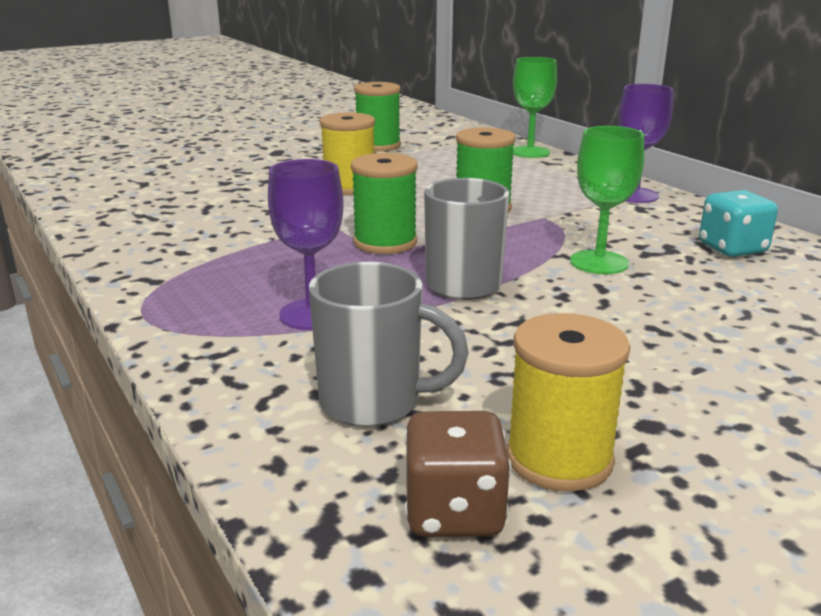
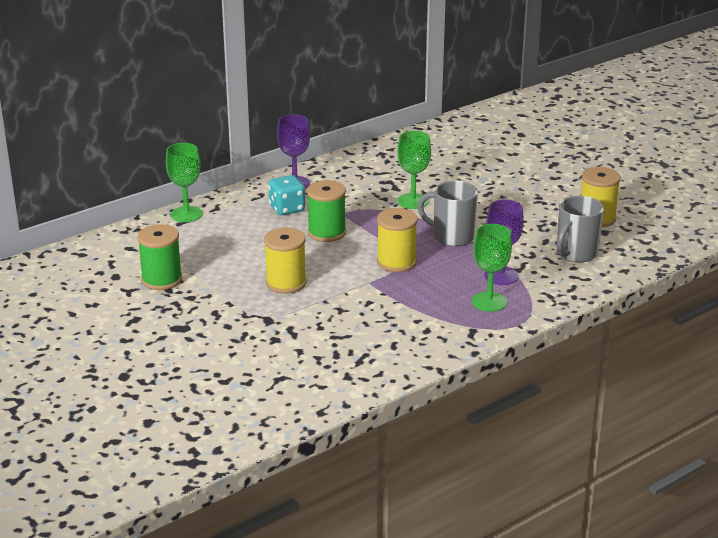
camera: 95 degrees left, 5 degrees up
grey mug [309,262,469,427] -> grey mug turned 150 degrees counterclockwise [557,196,604,263]
green spool [351,153,418,254] -> yellow spool [377,208,418,272]
brown dice [404,411,511,537] -> none
turquoise dice [699,190,778,257] -> turquoise dice moved to [268,175,305,215]
none -> green goblet [472,224,512,312]

